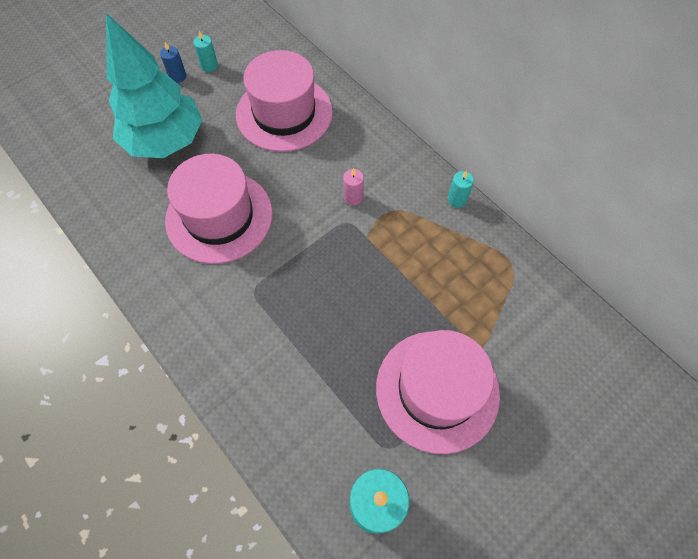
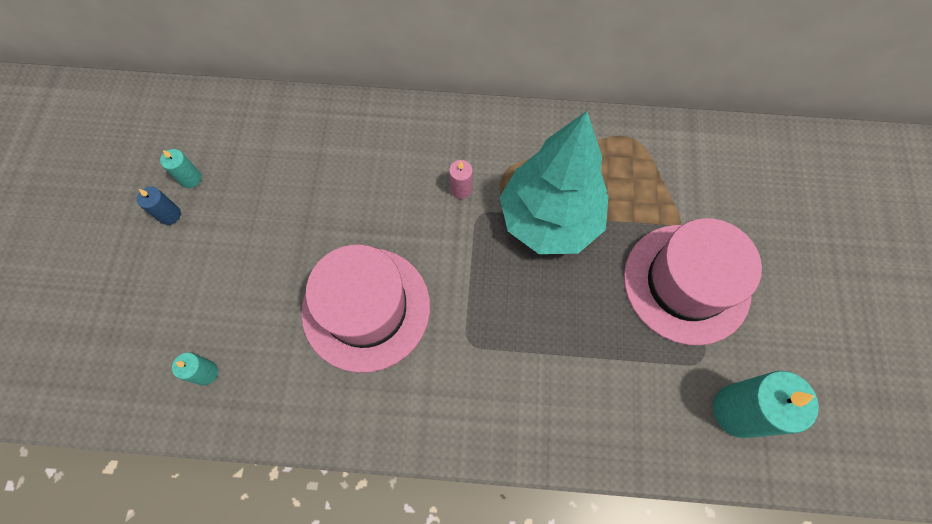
camera: 45 degrees left, 5 degrees up
turquoise tree [106,13,203,158] -> turquoise tree moved to [500,111,608,254]
pink hat [236,50,333,152] -> none
turquoise candle [447,170,474,208] -> turquoise candle moved to [172,352,218,385]

